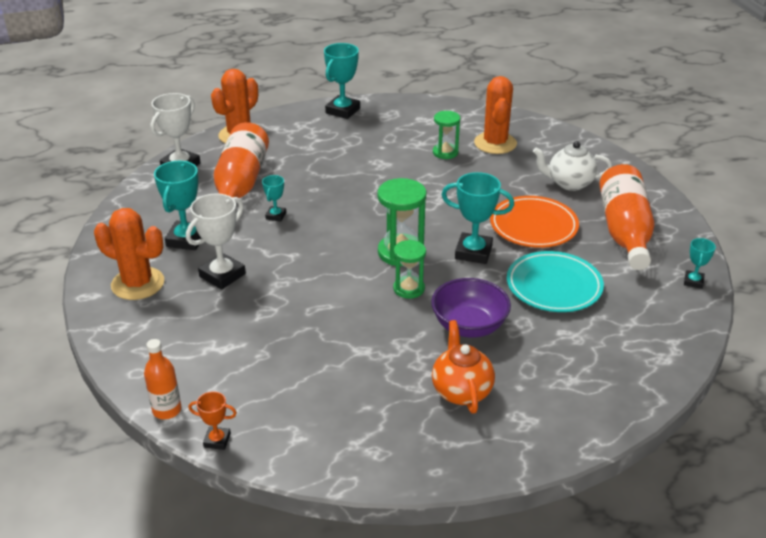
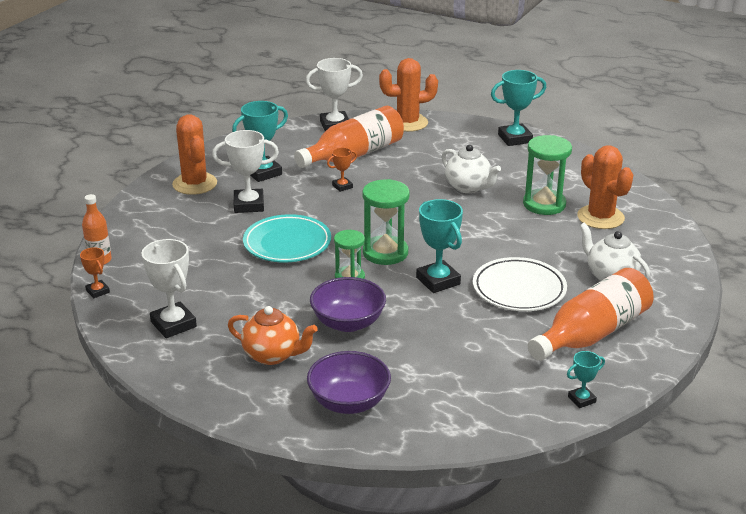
camera: 45 degrees right, 5 degrees down
turquoise trophy [262,175,286,222] -> orange trophy [327,147,357,192]
orange teapot [432,320,495,414] -> orange teapot turned 75 degrees clockwise [228,306,318,365]
green hourglass [433,111,460,159] -> green hourglass [523,135,572,215], size x1.56
orange cactus [474,76,517,154] -> orange cactus turned 75 degrees counterclockwise [577,145,633,229]
orange plate [490,196,579,248] -> white plate [473,257,567,311]
turquoise plate [507,251,604,312] -> turquoise plate moved to [243,214,331,262]
none -> white trophy [141,239,197,338]
none -> purple bowl [307,351,391,414]
none -> white teapot [441,144,501,193]

